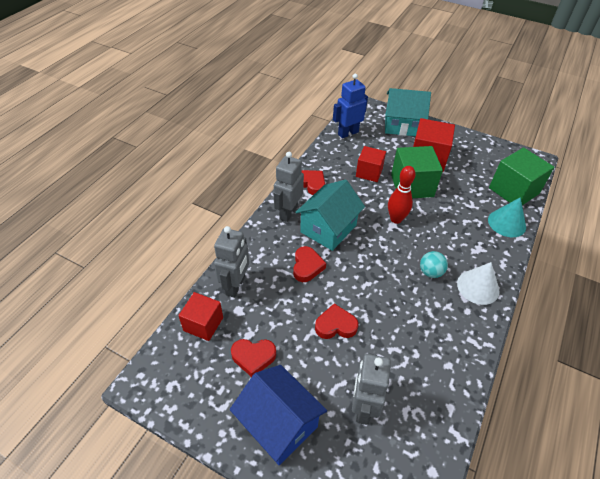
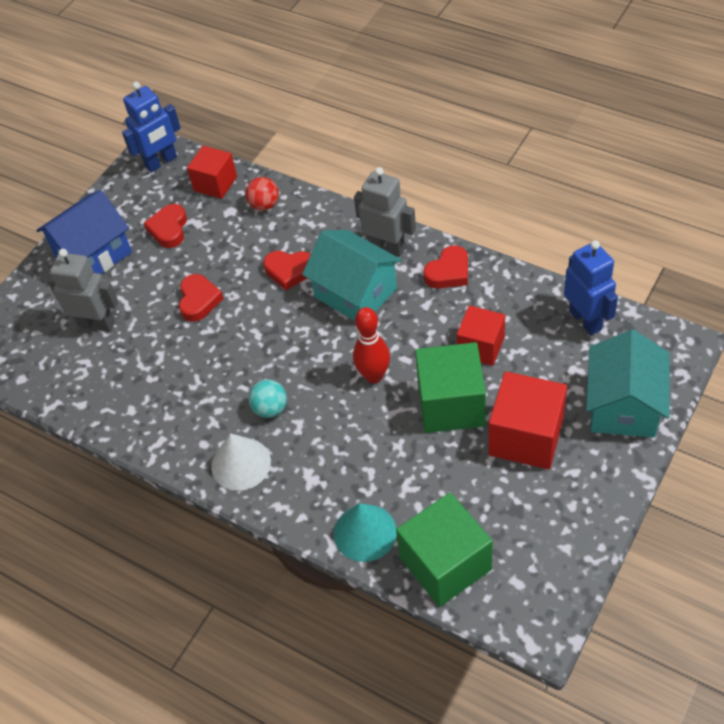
camera: 100 degrees right, 5 degrees up
grey robot [214,226,249,298] -> red ball [245,177,279,211]
none -> blue robot [122,82,181,173]

